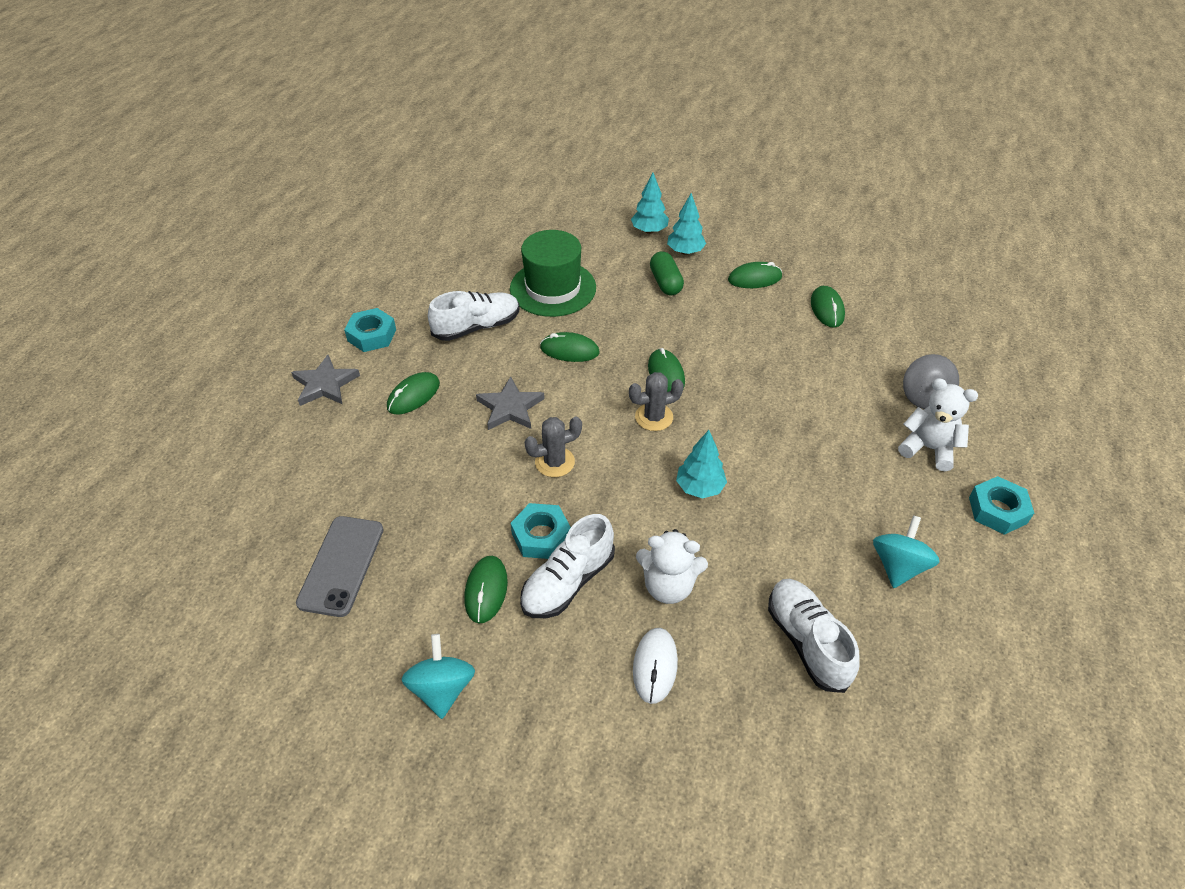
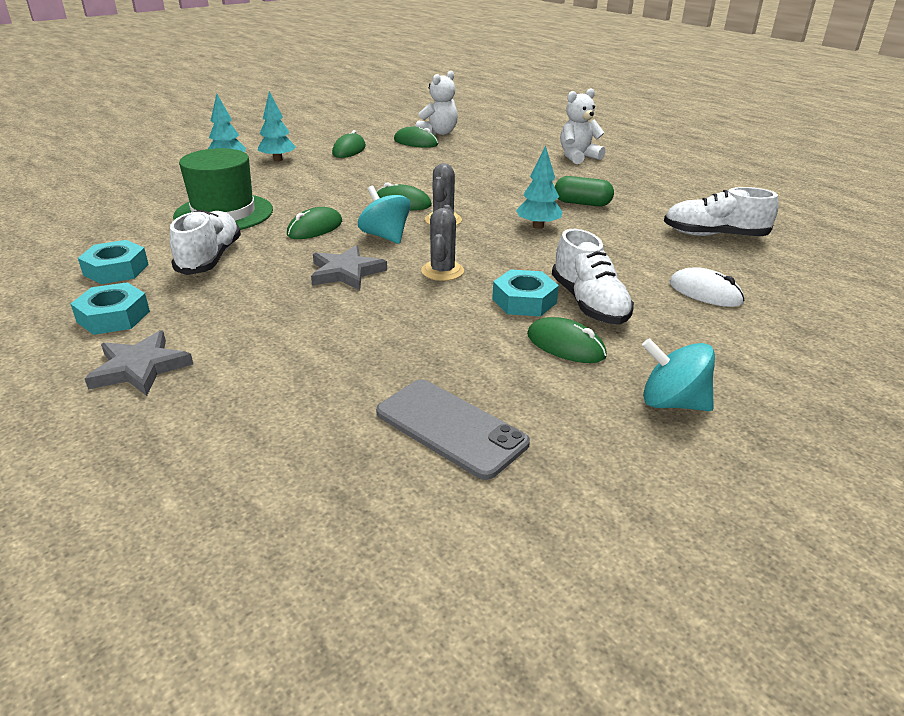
camera: 60 degrees left, 15 degrees down
green mouse [387,372,440,414] -> none
white teddy bear [636,529,708,604] -> white teddy bear moved to [415,71,458,135]
green capsule [650,251,684,295] -> green capsule moved to [555,176,614,207]
turquoise spinning top [873,515,940,588] -> turquoise spinning top moved to [358,186,411,244]
grey spinning top [903,354,959,409] -> none
turquoise nut [969,476,1034,535] -> turquoise nut moved to [78,240,149,284]

